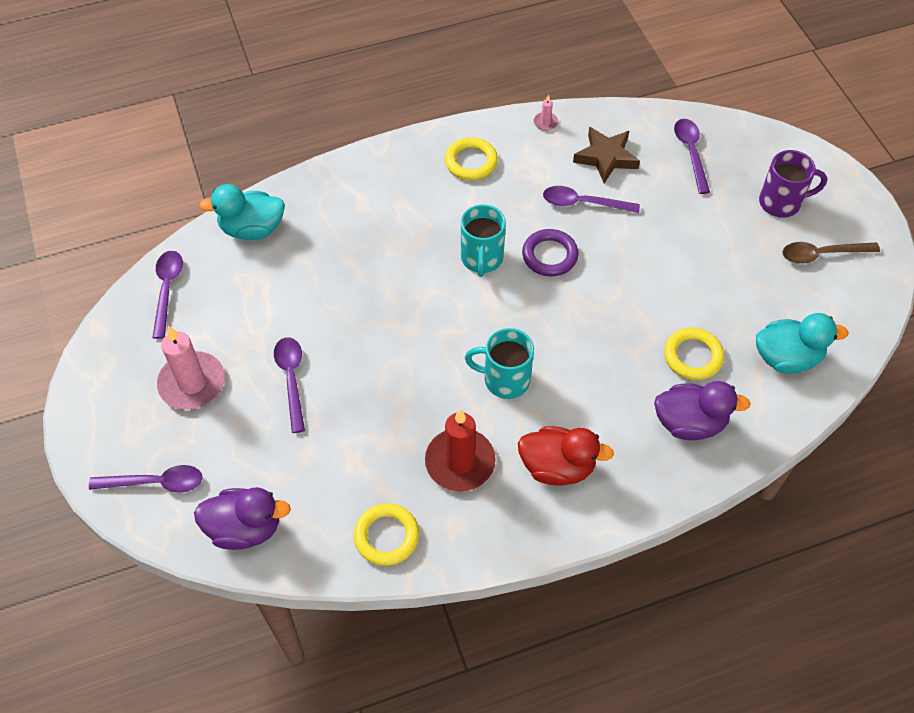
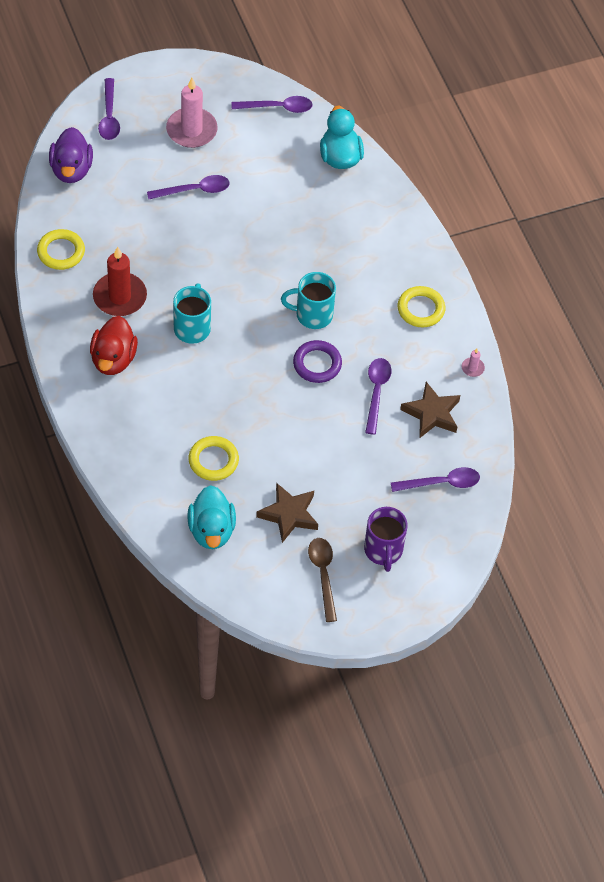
camera: 85 degrees right, 0 degrees up
purple duck [654,381,751,440] -> none
none -> brown star [256,483,318,543]

